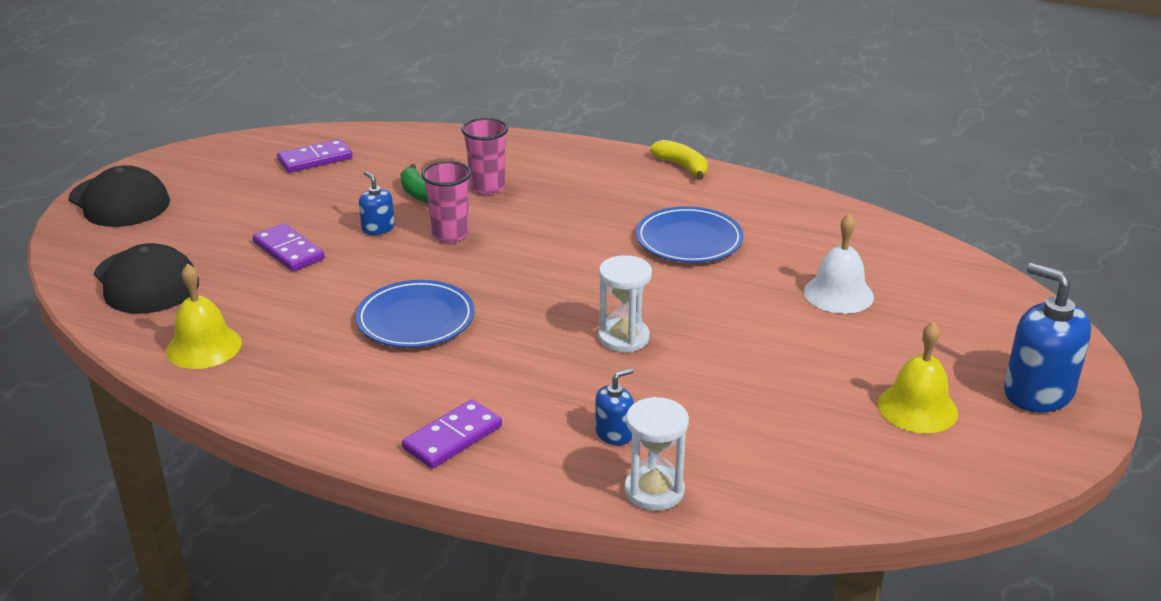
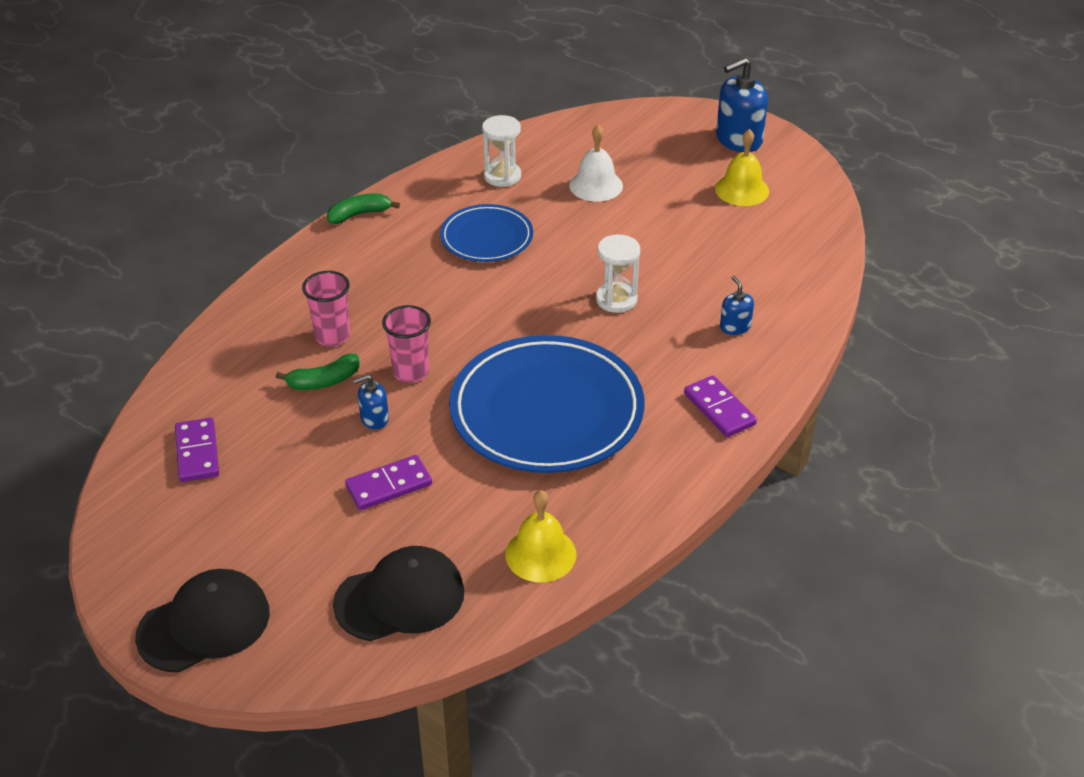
camera: 75 degrees left, 10 degrees up
blue plate [355,280,475,348] -> blue plate [449,335,644,473], size x1.82
white hourglass [625,397,689,511] -> white hourglass moved to [482,115,521,187]
yellow banana [650,140,708,180] -> green banana [327,193,400,224]

